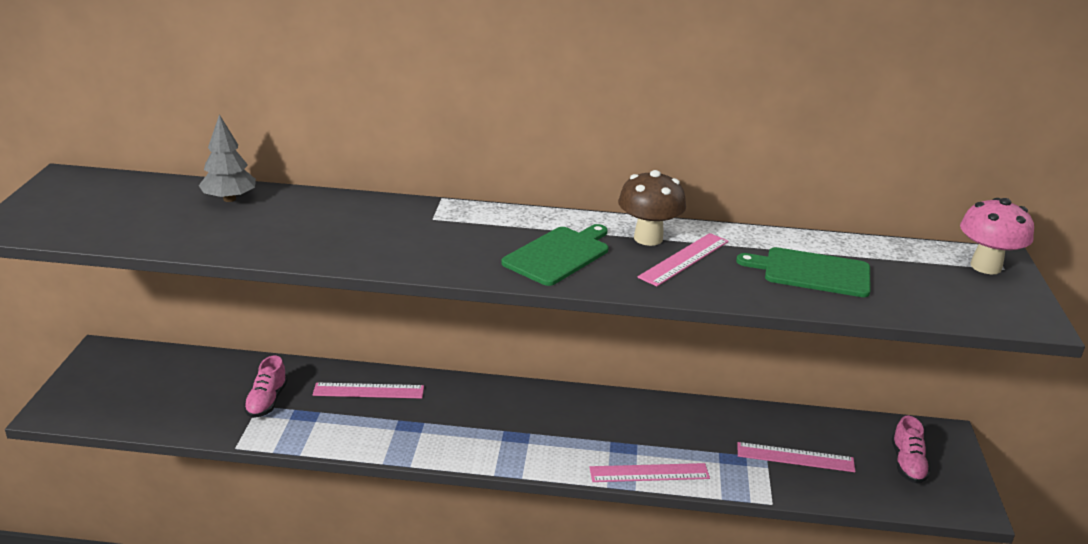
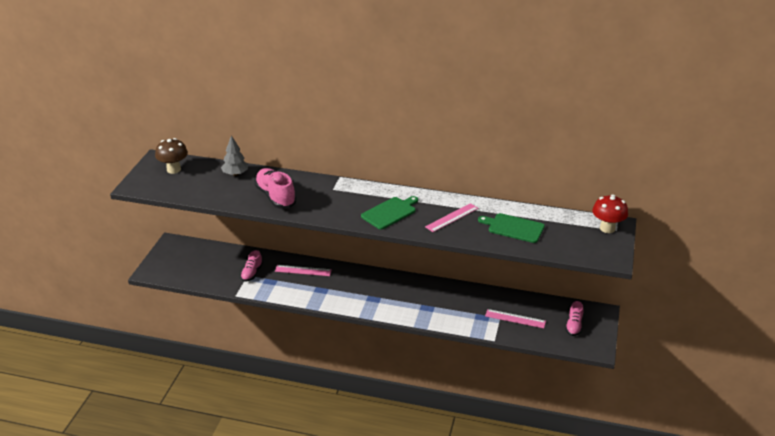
camera: 10 degrees right, 5 degrees up
pink ruler [589,463,710,482] -> none
brown mushroom [618,170,686,246] -> brown mushroom moved to [155,138,188,174]
pink mushroom [960,198,1034,274] -> red mushroom [592,194,628,233]
none -> pink shoe [254,168,297,209]

